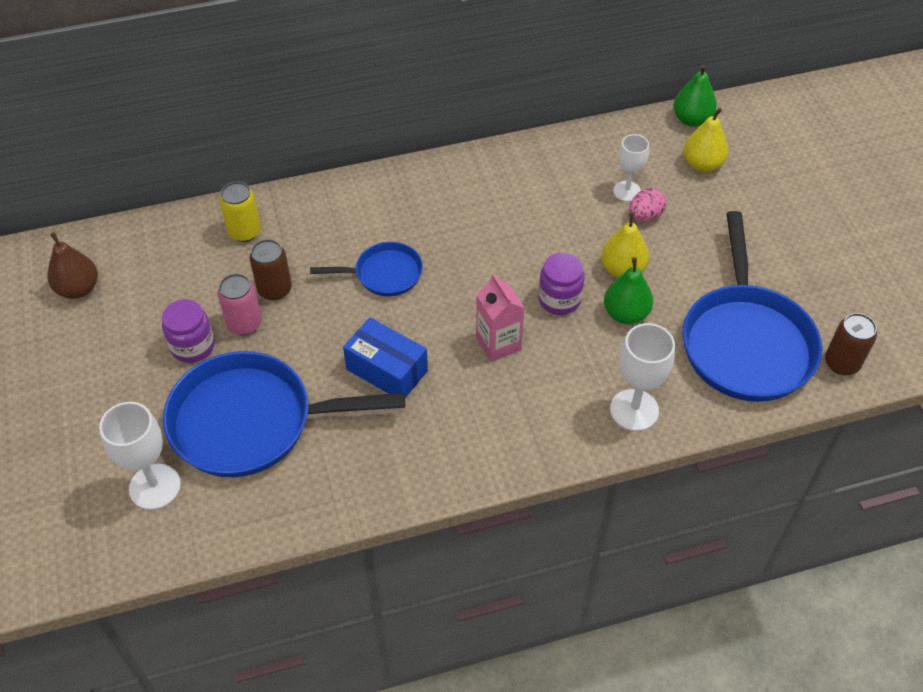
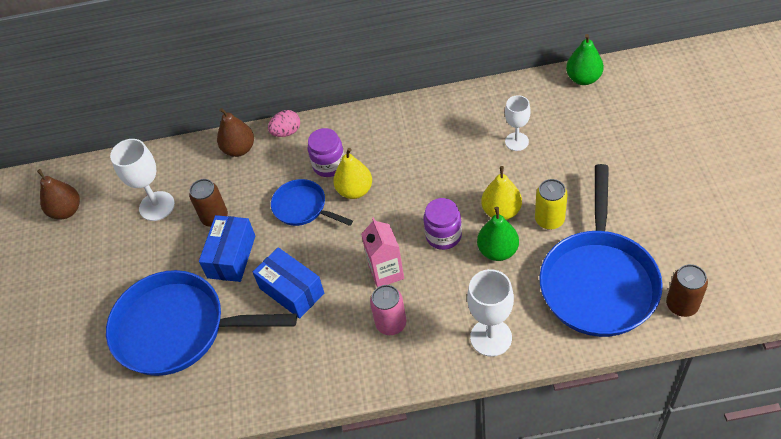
camera: 15 degrees right, 0 degrees up
white goblet [99,402,181,510] -> white goblet moved to [110,139,175,221]
purple jar [162,299,214,363] -> purple jar moved to [308,128,345,177]
pink can [218,274,262,335] -> pink can moved to [370,285,406,335]
yellow can [219,182,261,242] -> yellow can moved to [535,179,568,230]
blue pan [310,242,423,296] -> blue pan turned 150 degrees counterclockwise [271,179,353,226]
pink egg [629,188,666,222] -> pink egg moved to [268,110,300,137]
yellow pear [684,108,729,172] -> yellow pear moved to [333,148,372,199]
none -> blue box [199,215,255,282]
none -> brown pear [217,108,254,157]

